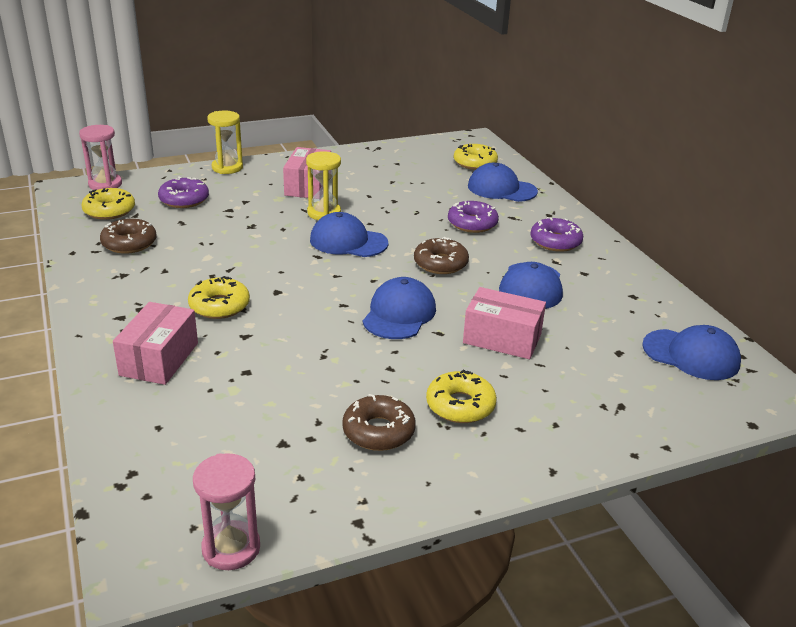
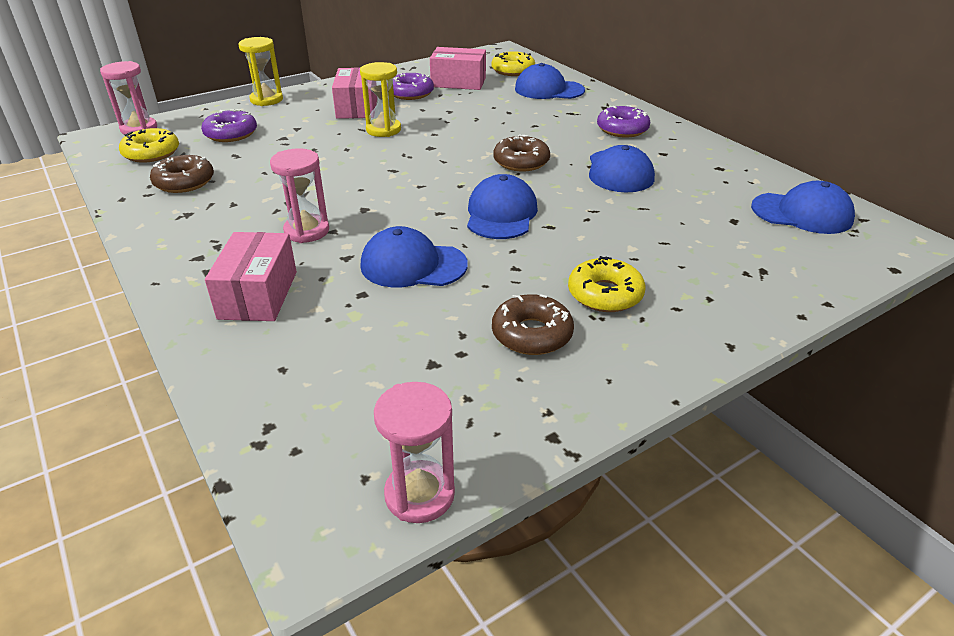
camera: 10 degrees left, 5 degrees up
yellow donut [188,276,250,319] -> pink hourglass [270,148,329,243]
blue cap [310,212,388,257] -> blue cap moved to [360,226,468,287]
purple donut [448,201,499,233] -> purple donut moved to [393,73,434,100]
pink box [463,287,546,359] -> pink box moved to [430,47,486,90]

